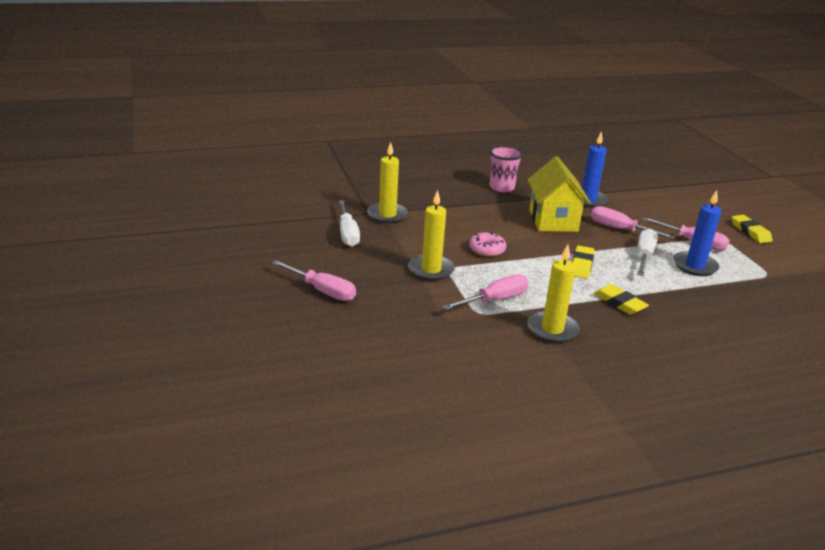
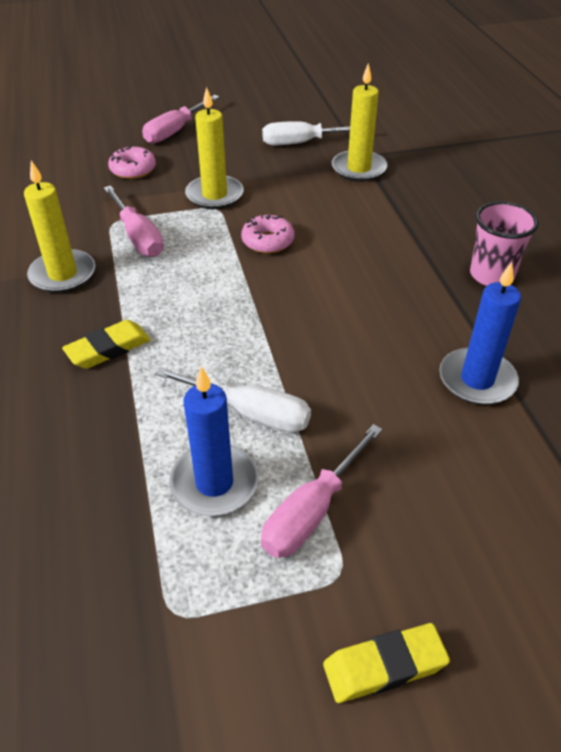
camera: 95 degrees right, 15 degrees up
yellow house [528,156,591,232] -> none
yellow eraser [572,245,595,279] -> none
pink screwdriver [591,206,675,239] -> none
none -> pink donut [108,145,156,179]

